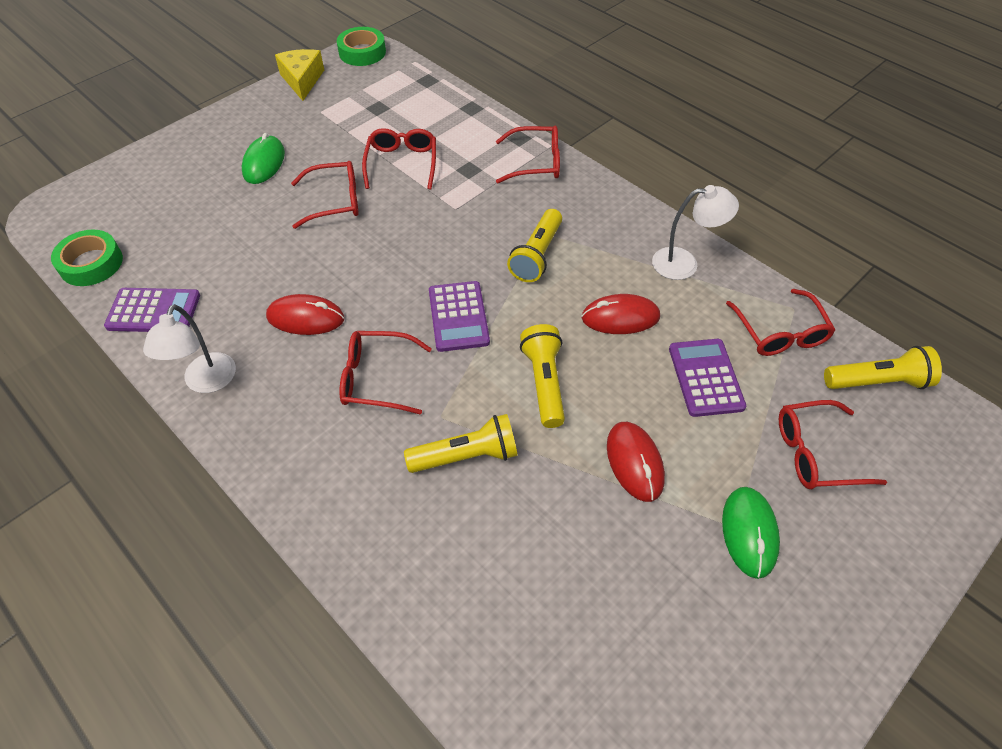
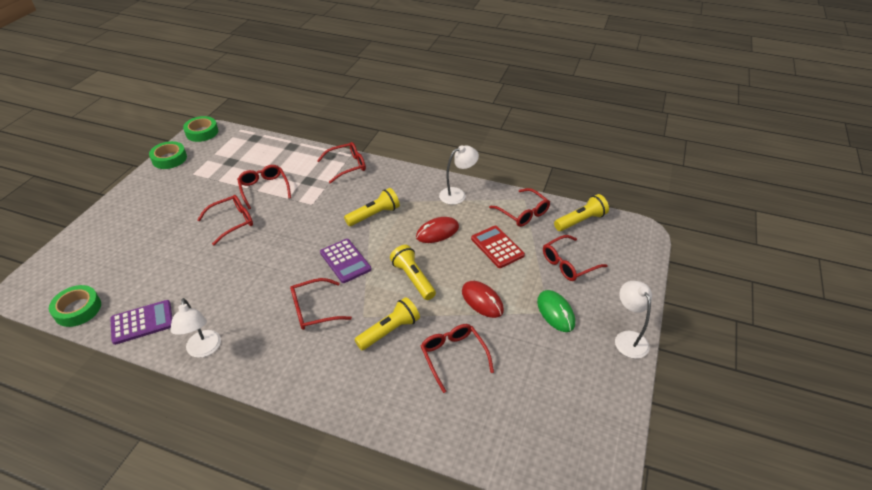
camera: 25 degrees left, 10 degrees down
green mouse [242,133,285,184] -> none
red mouse [266,294,344,335] -> none
yellow cheese [275,49,324,101] -> green tape [149,141,187,169]
yellow flashlight [507,209,562,282] -> yellow flashlight turned 120 degrees counterclockwise [344,188,400,226]
purple calculator [669,339,746,417] -> red calculator [471,226,525,268]
none -> red glasses [421,324,494,393]
none -> white lamp [615,281,652,359]

